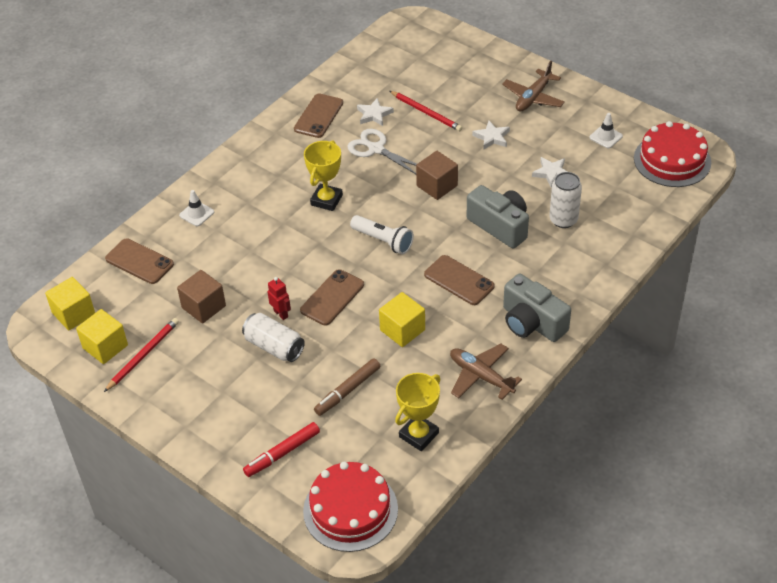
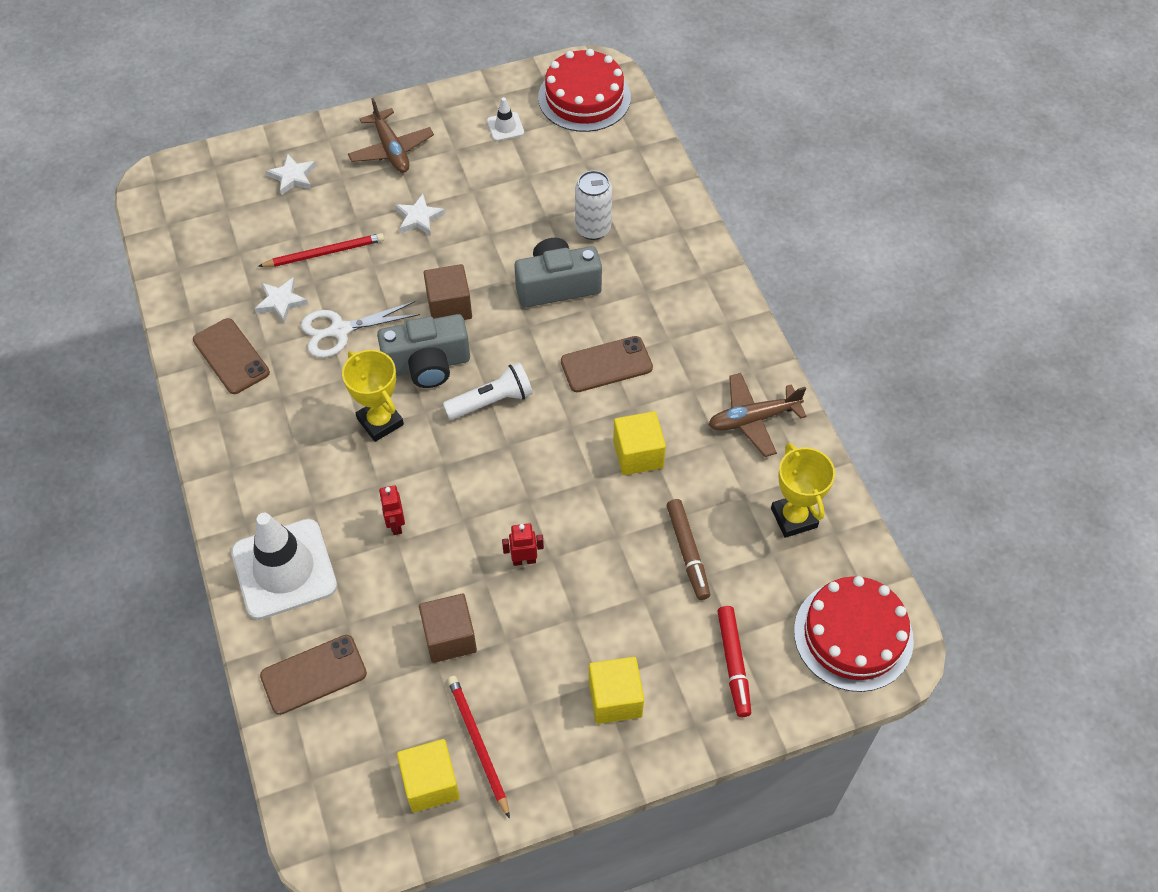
camera: 60 degrees left, 10 degrees up
yellow cube [45,277,95,331] -> yellow cube moved to [589,657,644,724]
white traffic cone [179,190,214,226] -> white traffic cone [231,513,337,620], size x2.28
white can [242,313,305,362] -> none
brown phone [300,269,364,326] -> none
grey camera [503,274,571,342] -> grey camera moved to [377,314,470,388]
white star [532,157,567,187] -> white star moved to [266,154,316,195]
none -> red robot [379,486,405,535]

